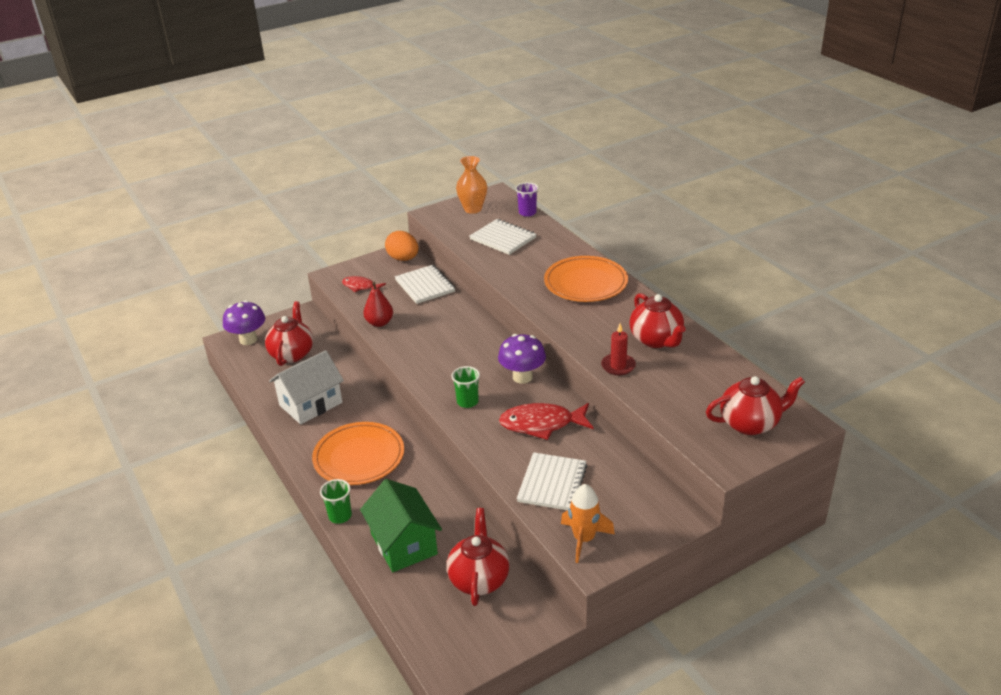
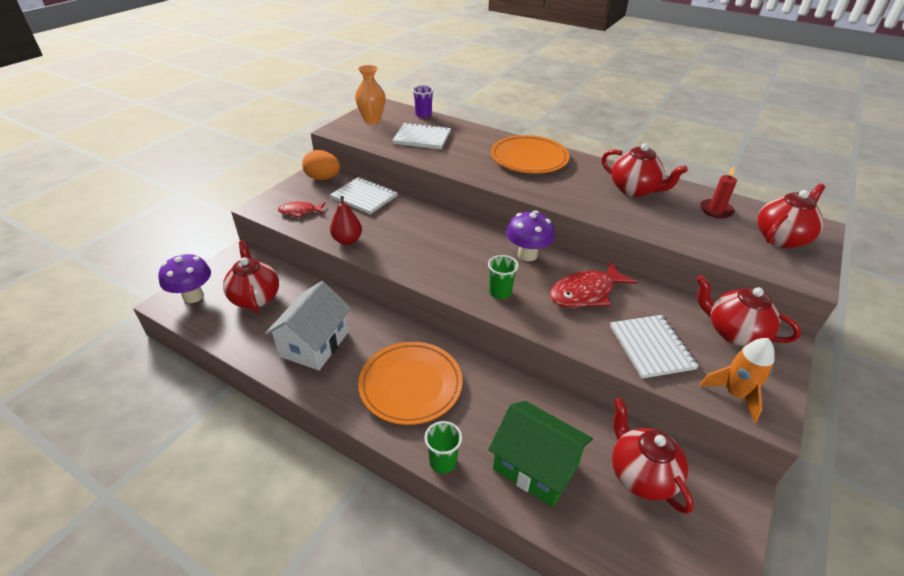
camera: 30 degrees left, 5 degrees up
red candle [601,324,636,375] -> red candle moved to [700,165,737,218]
none -> red teapot [696,275,801,346]

